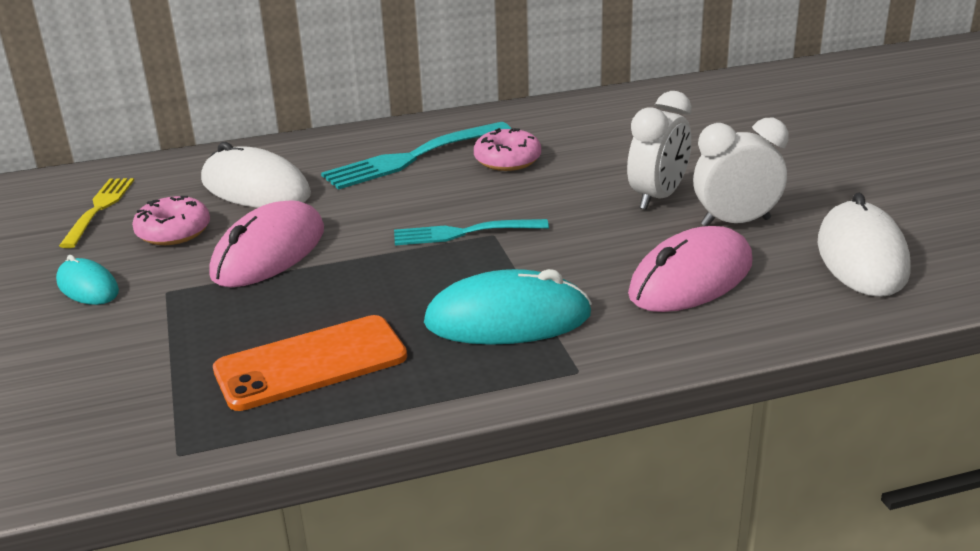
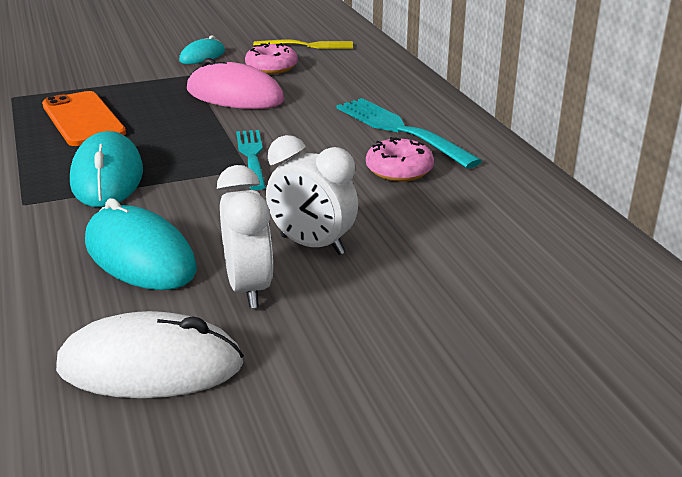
camera: 85 degrees right, 0 degrees up
white mouse [201,142,311,208] -> none
pink mouse [628,226,753,312] -> turquoise mouse [85,198,197,290]

